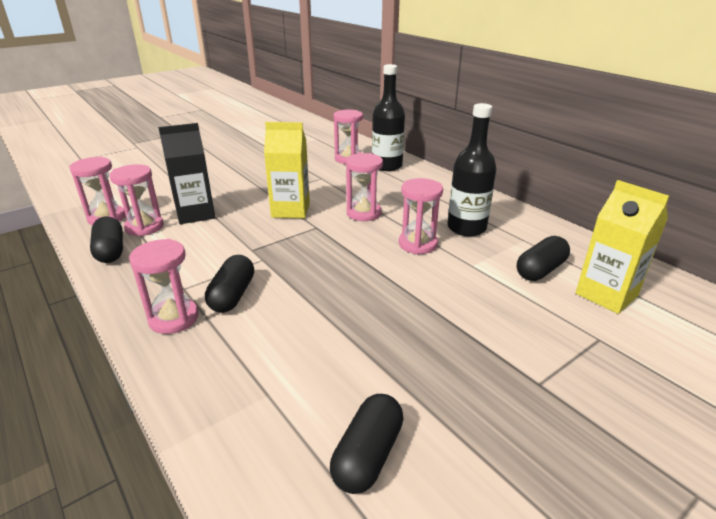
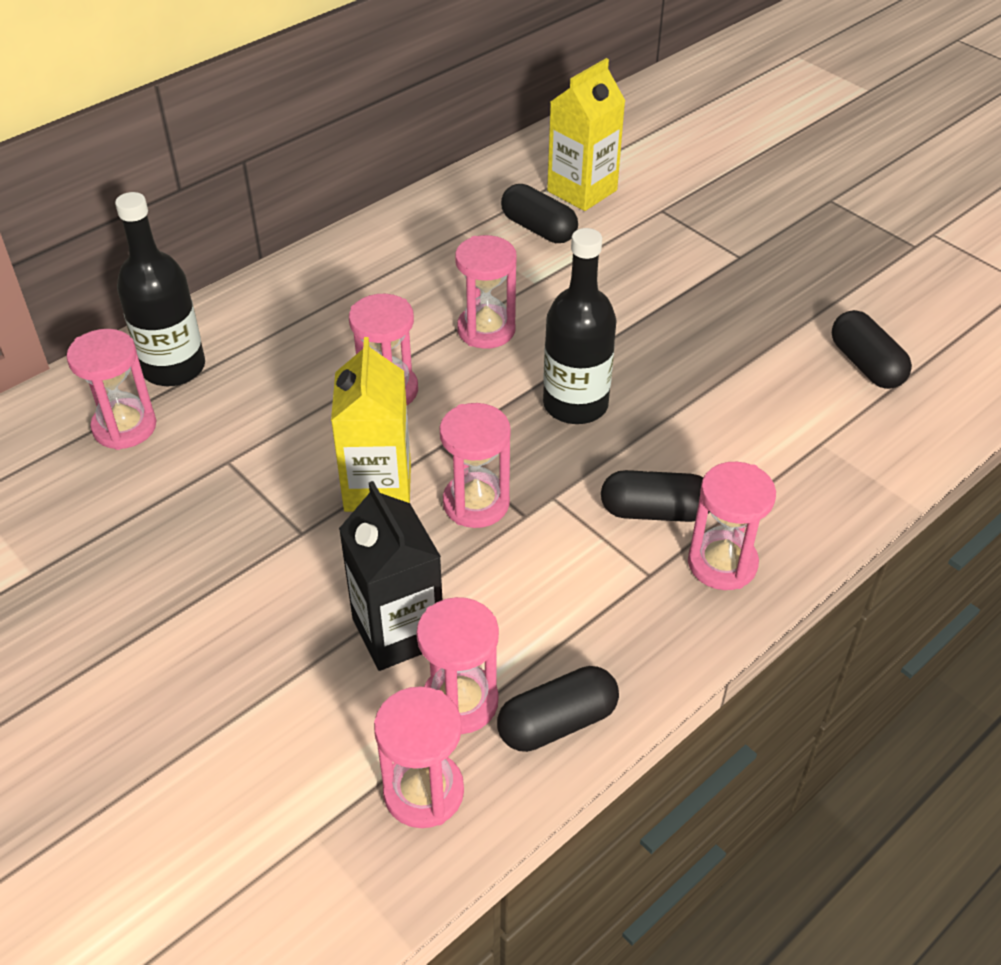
camera: 95 degrees left, 15 degrees up
black capsule [330,394,403,494] -> black capsule turned 45 degrees clockwise [832,310,912,389]
black bottle [447,103,496,236] -> black bottle moved to [543,228,617,424]
none -> pink hourglass [440,403,511,528]

